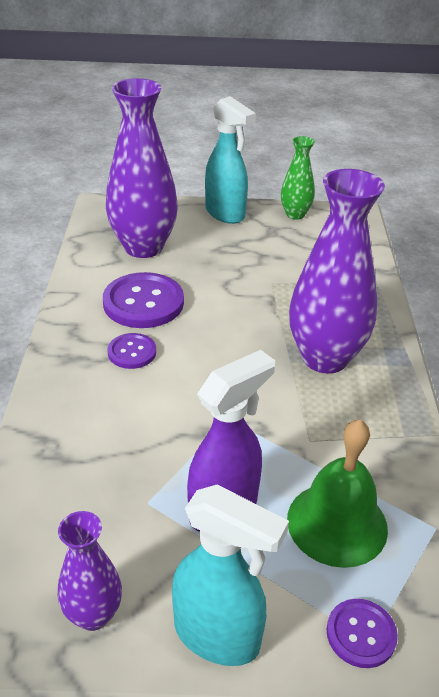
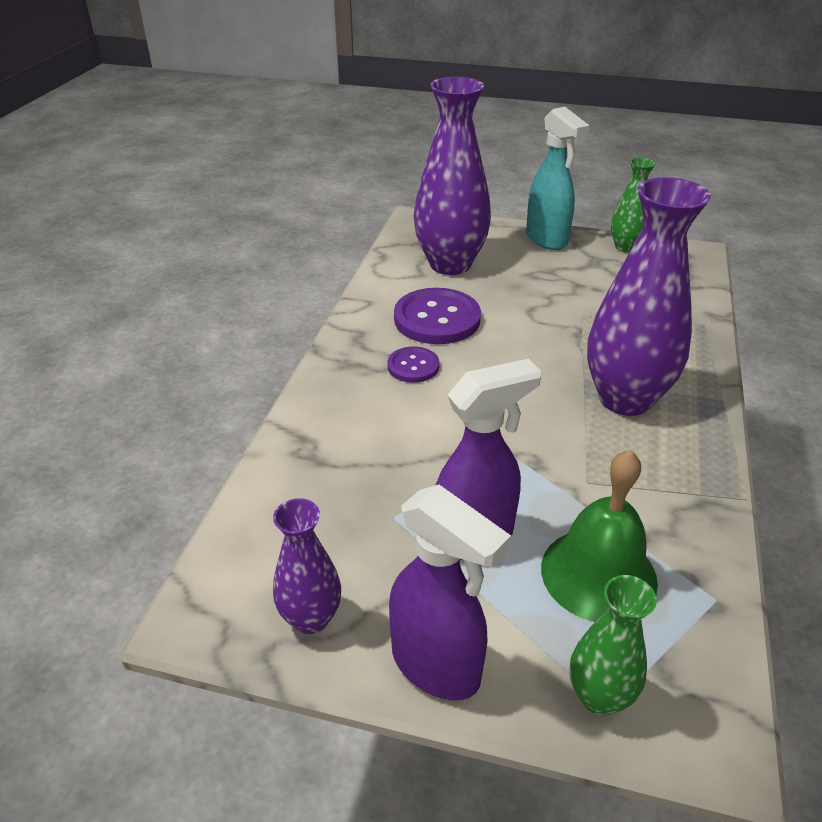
camera: 15 degrees right, 0 degrees up
turquoise spray bottle [172,485,289,666] -> purple spray bottle [389,485,511,701]
purple button [327,599,398,668] -> green vase [570,575,657,716]

